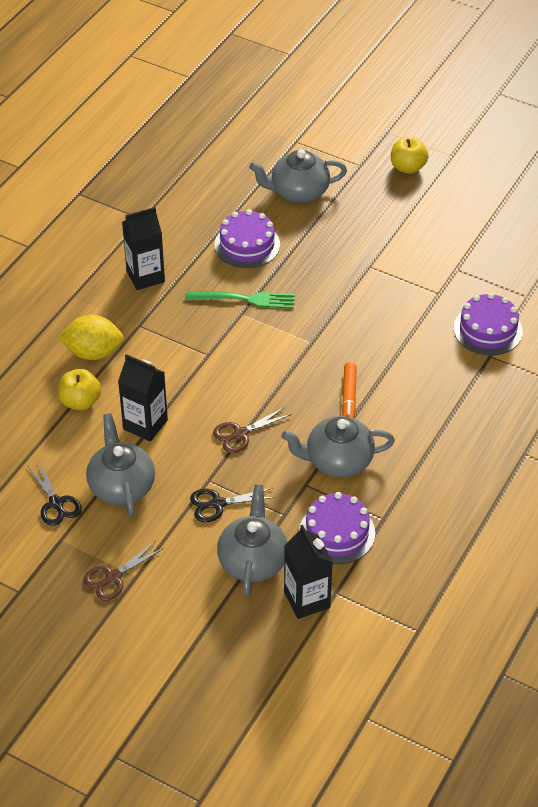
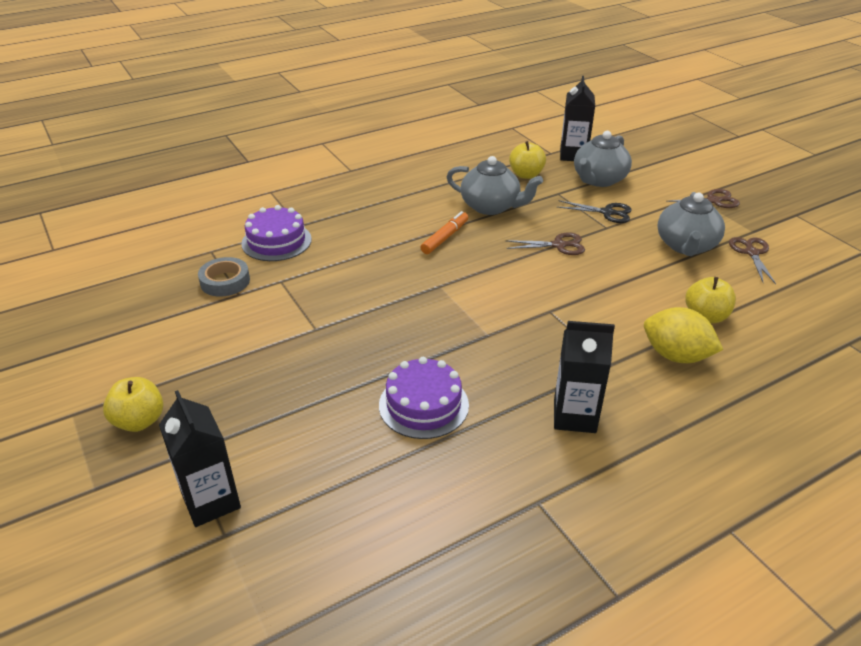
camera: 150 degrees left, 10 degrees down
black scissors [27,461,82,526] -> brown scissors [729,237,776,284]
black carton [118,354,168,442] -> black carton moved to [159,390,241,527]
green fork [185,291,295,309] -> none
grey teapot [249,150,347,203] -> none
purple cake [299,492,375,564] -> yellow apple [509,141,546,179]
none -> grey tape [198,257,250,297]

